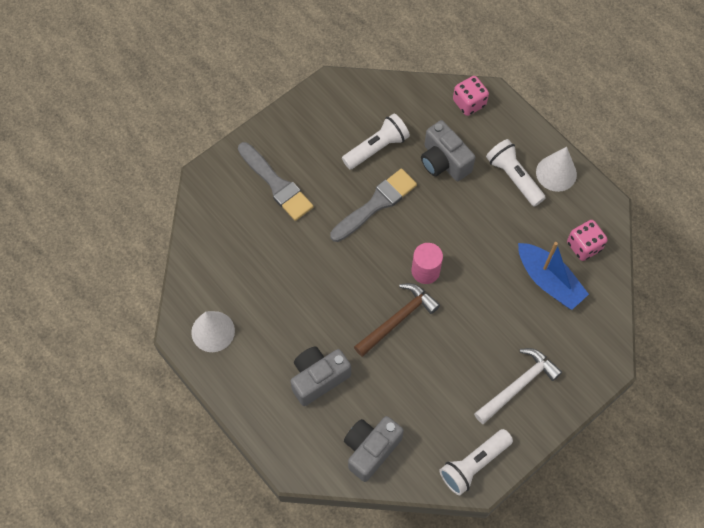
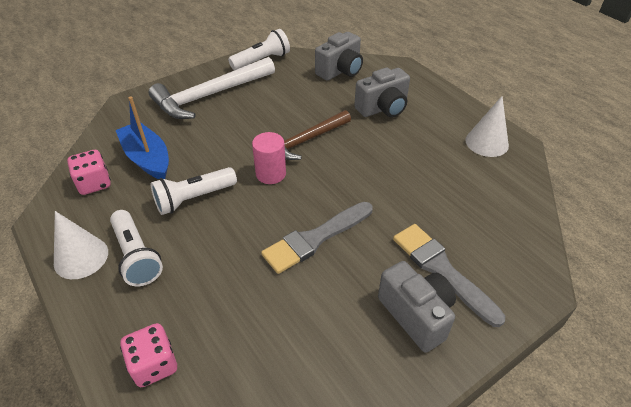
camera: 175 degrees left, 20 degrees down
white flashlight [342,113,410,170] -> white flashlight moved to [150,167,237,215]
grey camera [421,120,475,181] -> grey camera moved to [378,261,456,353]
white hammer [474,348,562,424] -> white hammer [149,57,275,119], size x1.51

